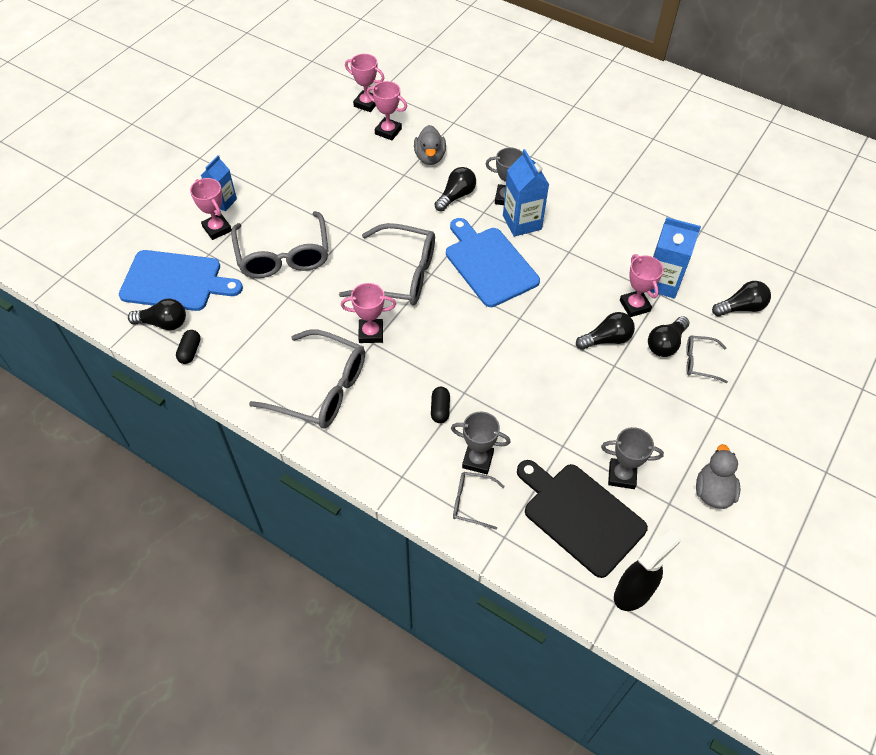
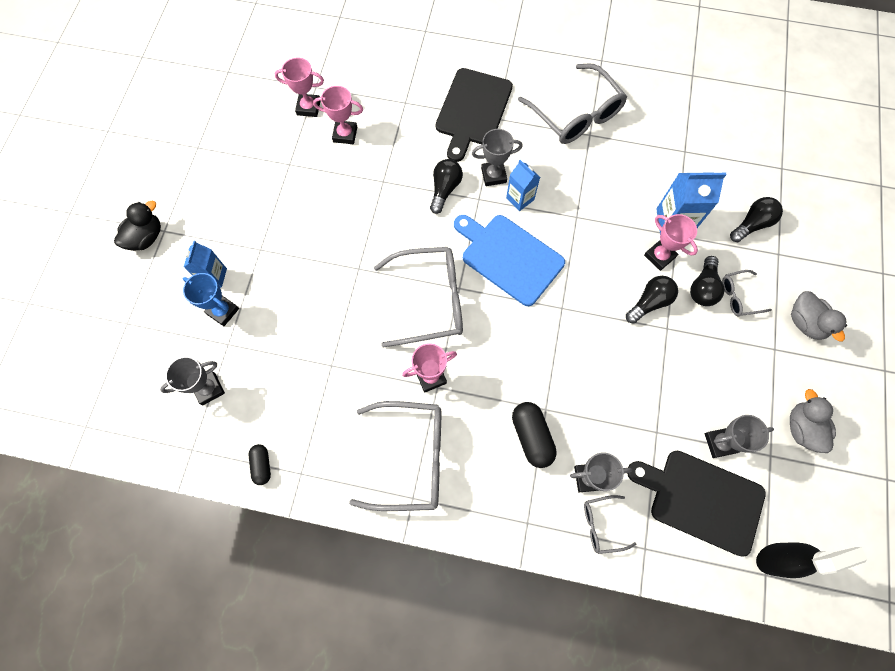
camera: 20 degrees left, 15 degrees up
blue cutting board [119,250,243,311] -> grey trophy [160,356,225,406]
black light bulb [128,299,186,330] -> none
pink trophy [190,178,232,240] -> blue trophy [183,273,239,326]
grey glasses [231,211,328,278] -> grey glasses moved to [518,63,627,144]
grey duck [414,125,446,165] -> grey duck moved to [791,291,847,342]
black capsule [431,387,450,423] -> black capsule [512,402,557,468], size x1.67
blue carton [503,149,549,237] -> blue carton [506,160,540,211], size x0.66
black spray bottle [614,529,681,611] -> black spray bottle turned 45 degrees clockwise [756,542,868,578]
none -> black duck [114,201,161,251]
none -> black cutting board [436,68,513,162]

